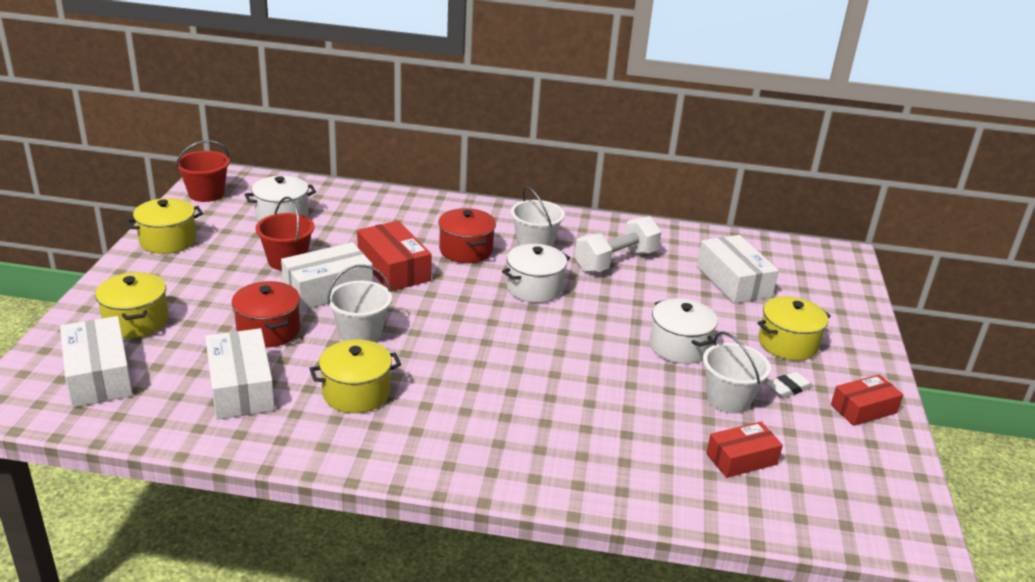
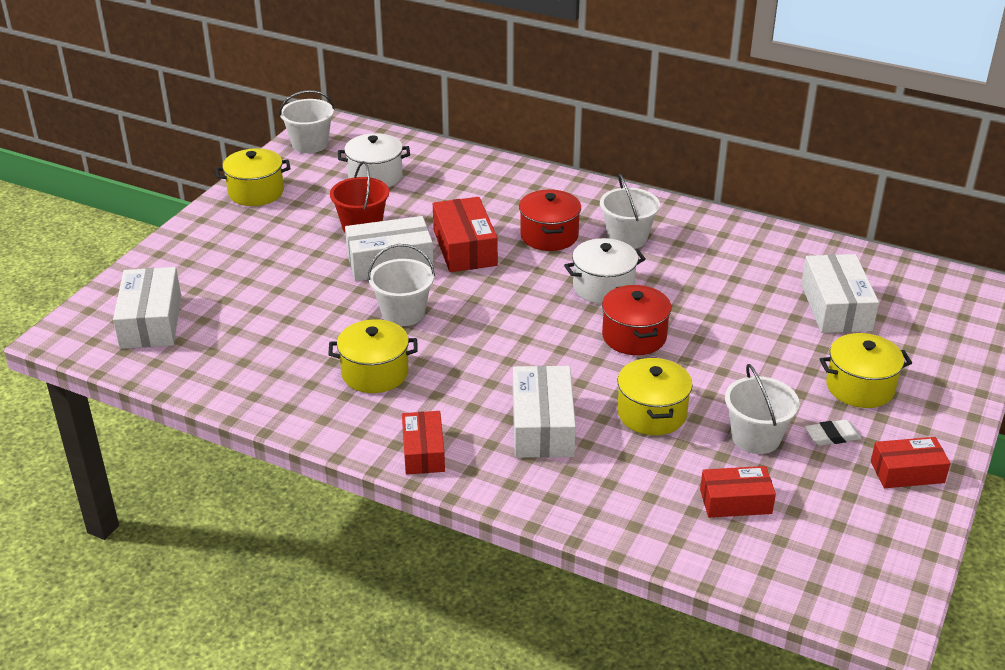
camera: 20 degrees right, 5 degrees up
yellow pot [95,272,169,338] -> yellow pot moved to [617,357,693,435]
red bucket [176,140,230,202] -> white bucket [279,90,335,153]
white box [205,328,275,420] -> white box moved to [513,366,576,458]
red pot [232,281,300,348] -> red pot moved to [602,285,672,355]
white dumbbell [575,216,661,273] -> none
white pot [649,298,718,364] -> none
none -> red box [402,411,445,475]

